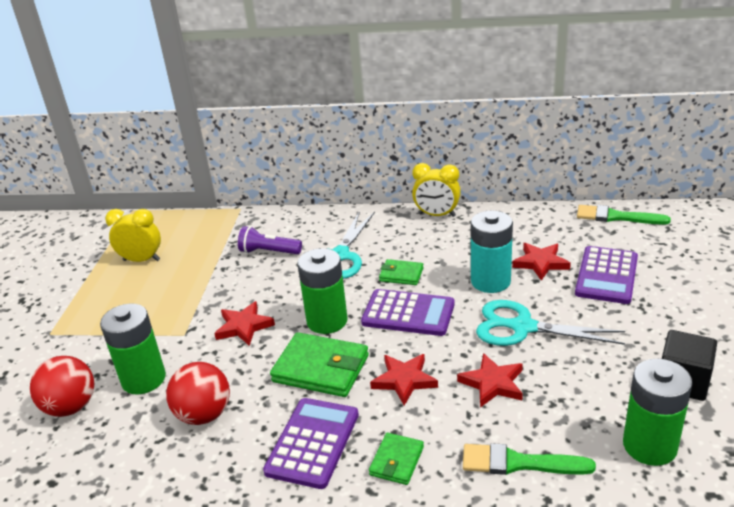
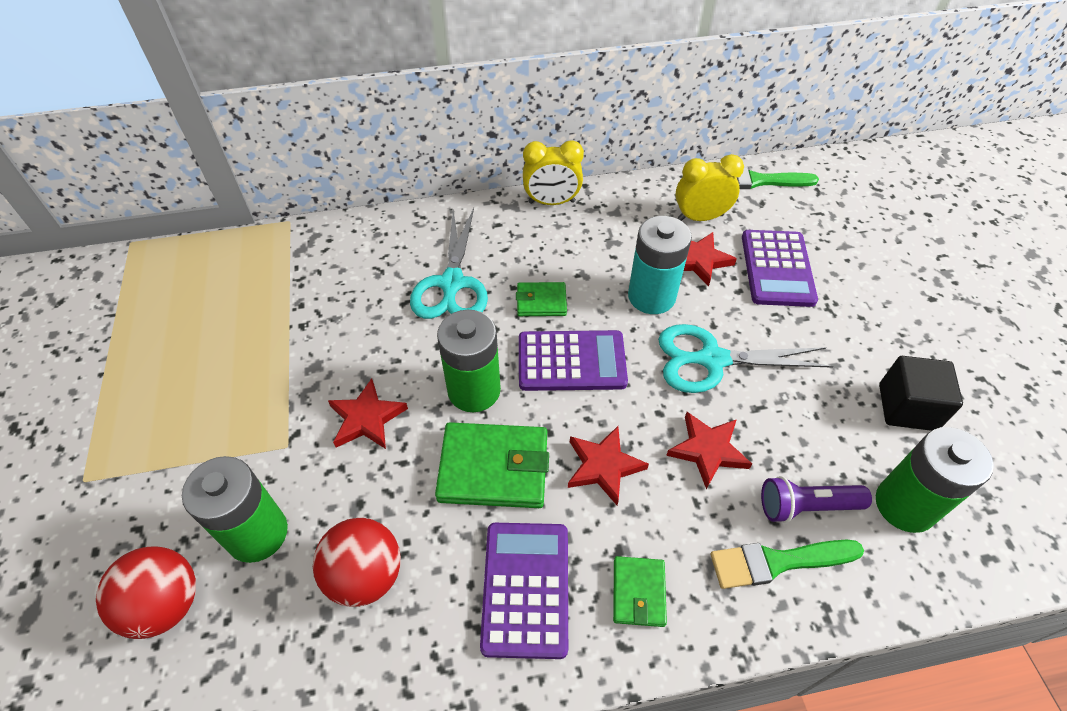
camera: 20 degrees left, 20 degrees up
yellow clock [105,209,161,262] -> yellow clock moved to [675,154,744,221]
purple flashlight [238,226,302,254] -> purple flashlight moved to [761,476,872,523]

